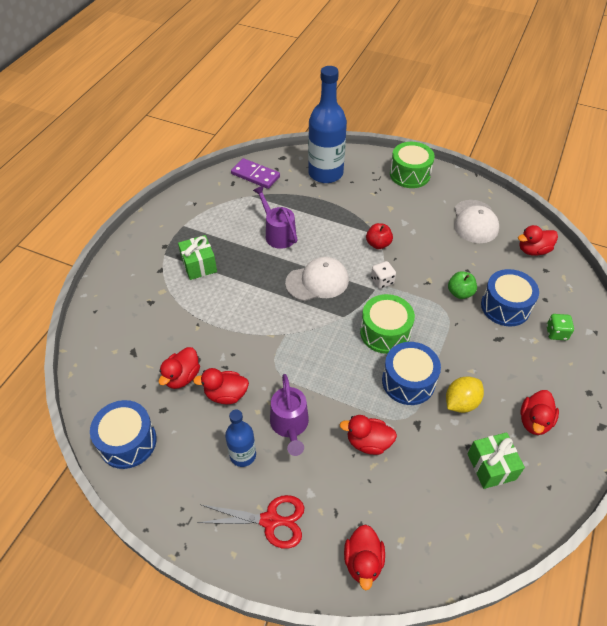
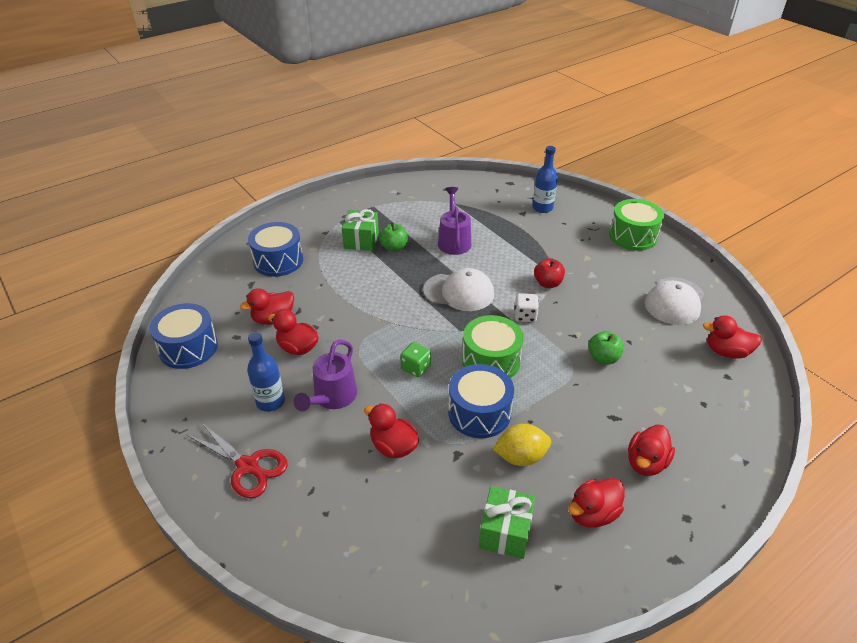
camera: 30 degrees right, 10 degrees down
purple domino [231,158,280,189] -> none
blue bottle [308,66,347,183] -> blue bottle [533,146,558,213], size x0.53
red duck [344,524,385,590] -> red duck moved to [628,424,675,476]
blue drum [481,269,539,326] -> blue drum moved to [248,222,303,277]
green dice [546,314,574,340] -> green dice moved to [400,342,431,377]
none -> green apple [379,222,408,252]

